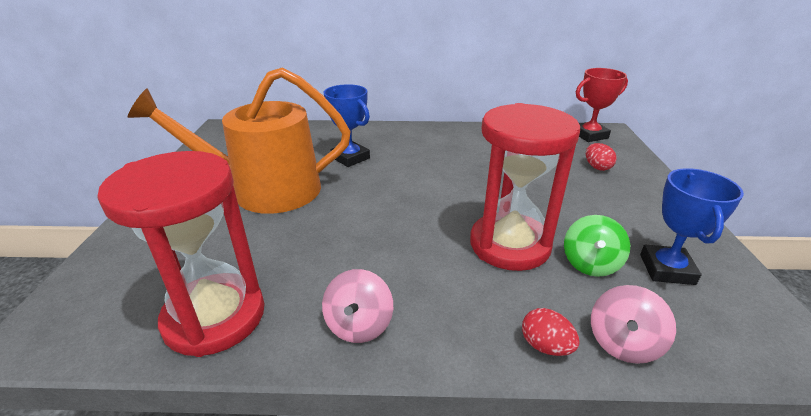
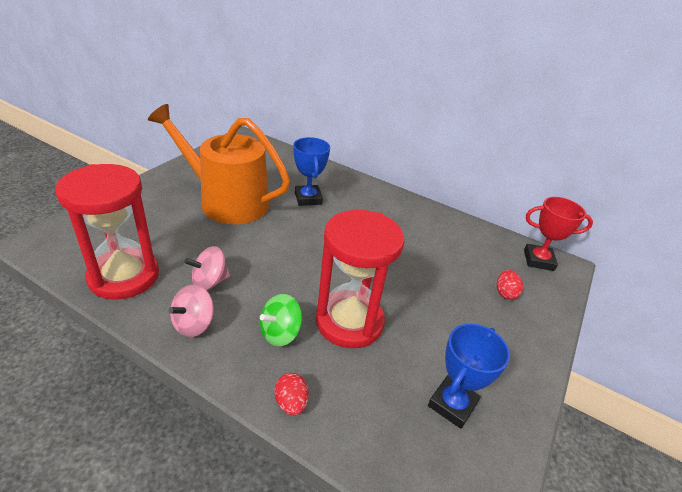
camera: 25 degrees right, 5 degrees up
green spinning top [564,215,630,277] -> green spinning top moved to [260,294,302,347]
pink spinning top [591,285,676,364] -> pink spinning top moved to [184,246,230,291]

